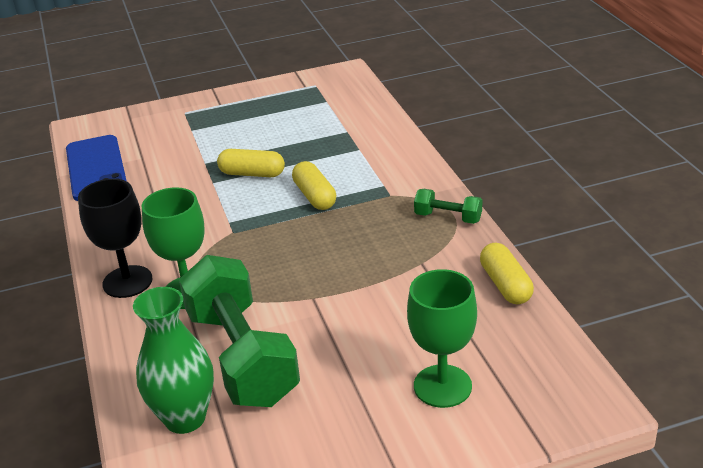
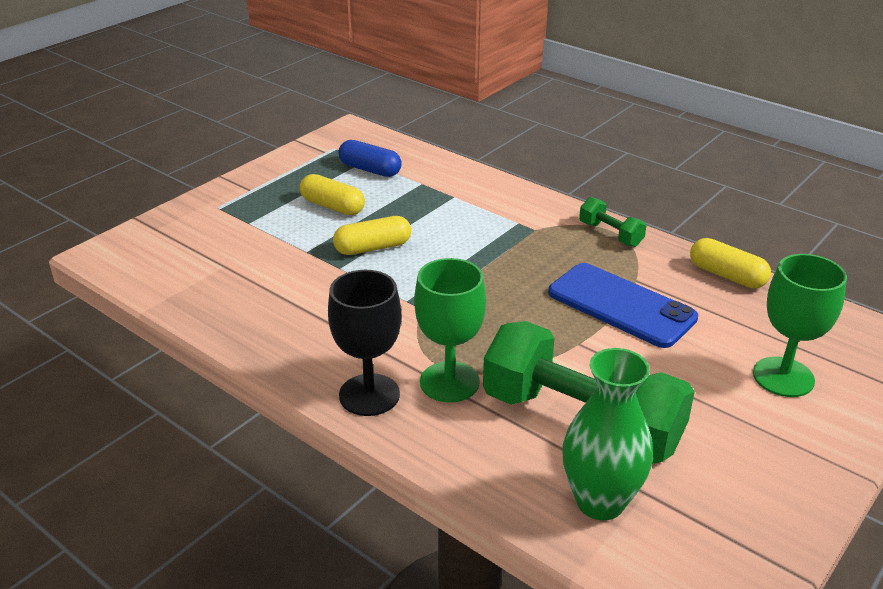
camera: 35 degrees left, 0 degrees up
blue phone [66,135,127,201] -> blue phone moved to [548,263,698,348]
yellow capsule [292,161,336,210] -> yellow capsule moved to [300,174,365,215]
green dumbbell [414,189,482,224] -> green dumbbell turned 60 degrees clockwise [579,197,647,247]
none -> blue capsule [338,140,402,177]

